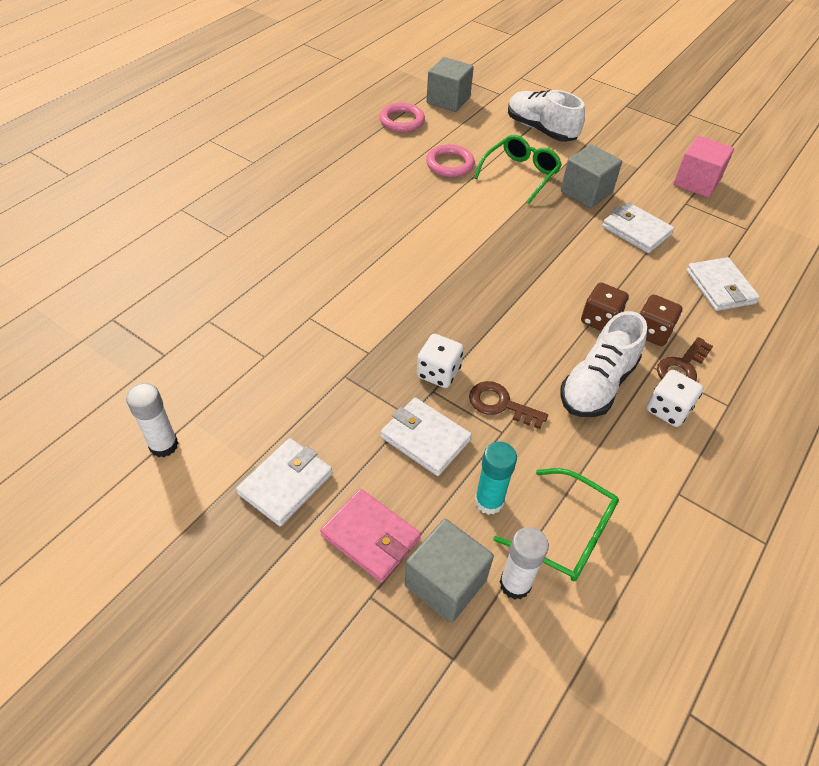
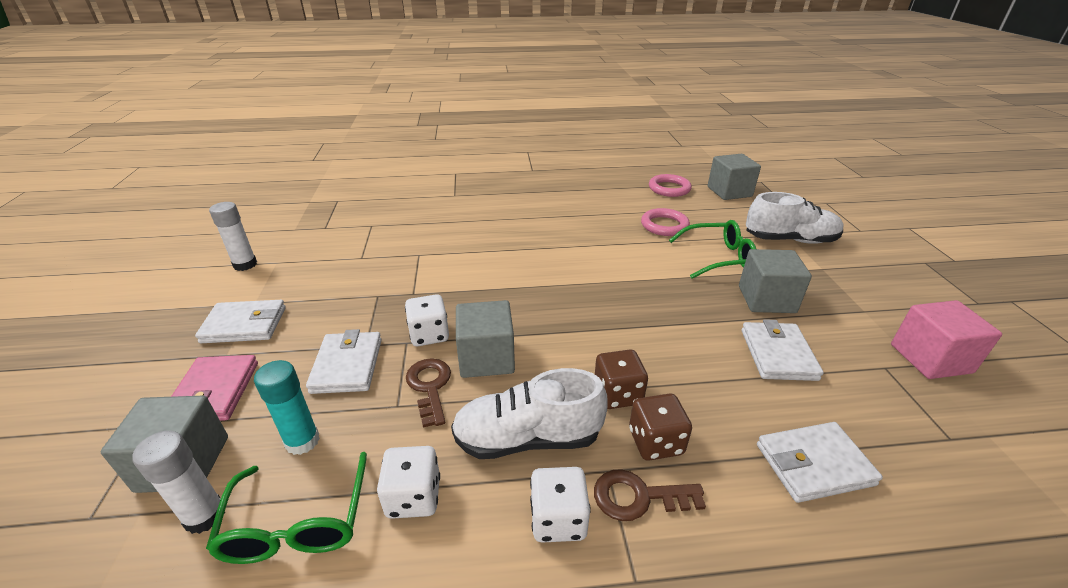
camera: 50 degrees right, 15 degrees down
white shoe [508,90,585,142] -> white shoe turned 90 degrees clockwise [746,192,844,244]
white wallet [686,257,760,311] -> white wallet turned 45 degrees clockwise [757,422,883,503]
none -> white dice [377,446,440,519]
none -> grey cube [456,300,515,378]

